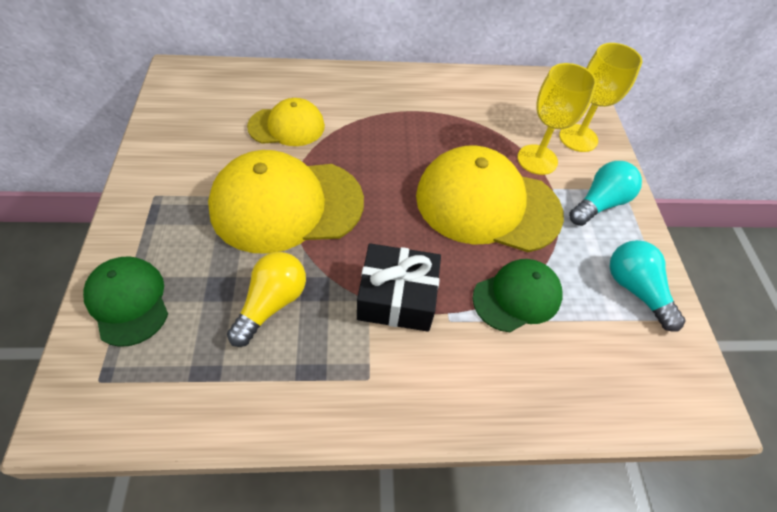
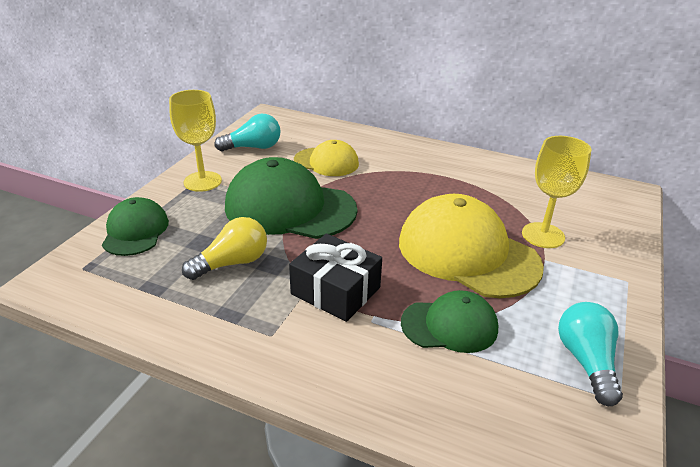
camera: 30 degrees right, 20 degrees down
yellow cap [208,150,364,254] -> green cap [225,157,358,239]
yellow goblet [559,43,642,152] -> yellow goblet moved to [169,90,222,192]
turquoise light bulb [569,161,642,226] -> turquoise light bulb moved to [214,114,281,151]

